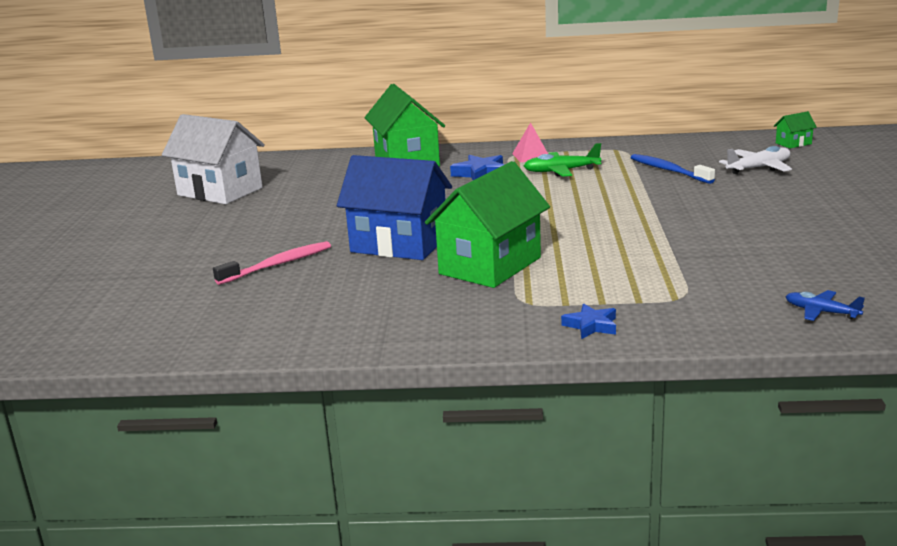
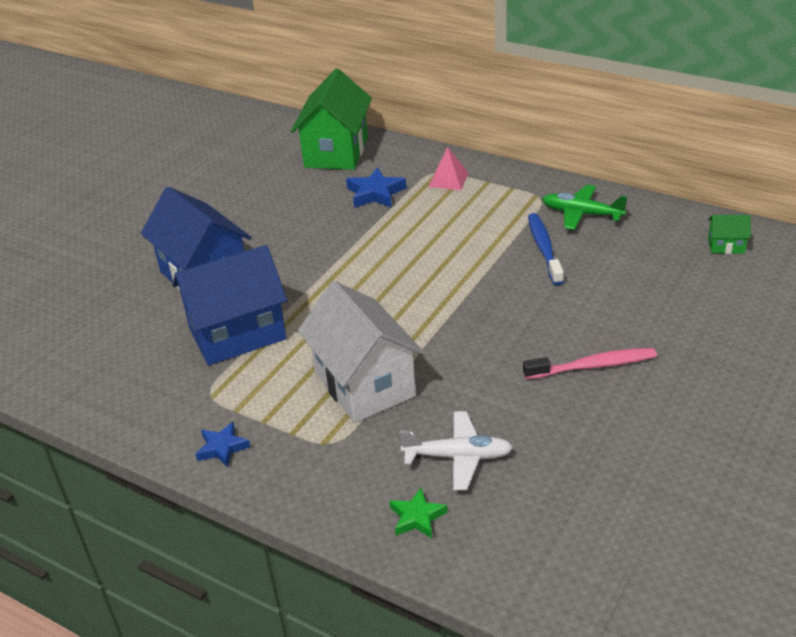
camera: 30 degrees right, 15 degrees up
white house [162,114,265,204] -> white house moved to [298,281,424,423]
pink toothbrush [213,241,331,285] -> pink toothbrush moved to [523,348,657,380]
green house [425,161,550,288] -> blue house [172,245,287,365]
green plane [524,143,601,177] -> green plane moved to [542,185,627,230]
white plane [719,146,792,174] -> white plane moved to [399,411,513,490]
blue plane [785,290,865,321] -> green star [389,488,448,538]

